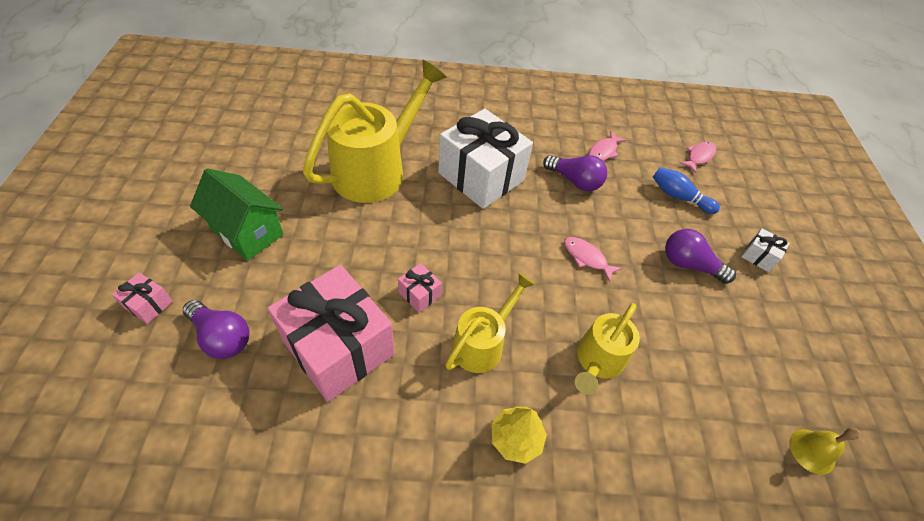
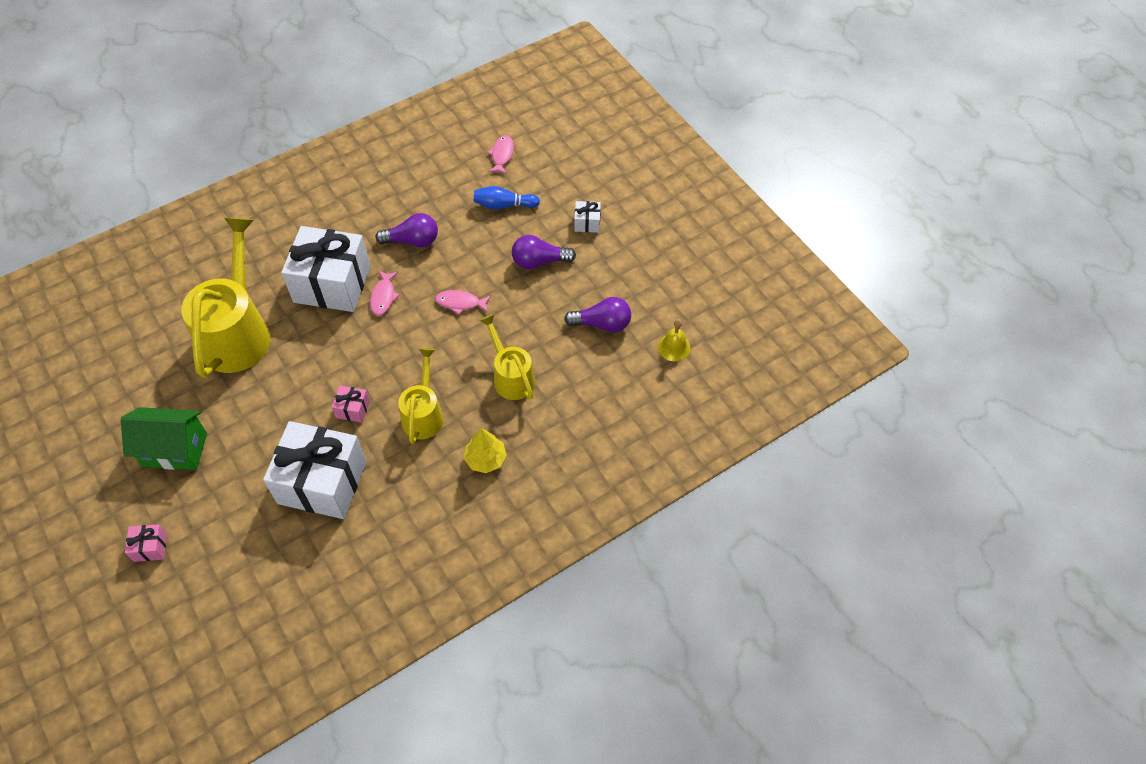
camera: 30 degrees left, 5 degrees up
purple light bulb [183,300,249,359] -> purple light bulb moved to [564,297,631,333]
pink gift [267,265,394,402] -> white gift [263,421,366,519]
yellow watering can [575,303,640,395] -> yellow watering can turned 150 degrees clockwise [479,314,535,400]
pink fish [589,131,626,161] -> pink fish moved to [370,270,399,316]

